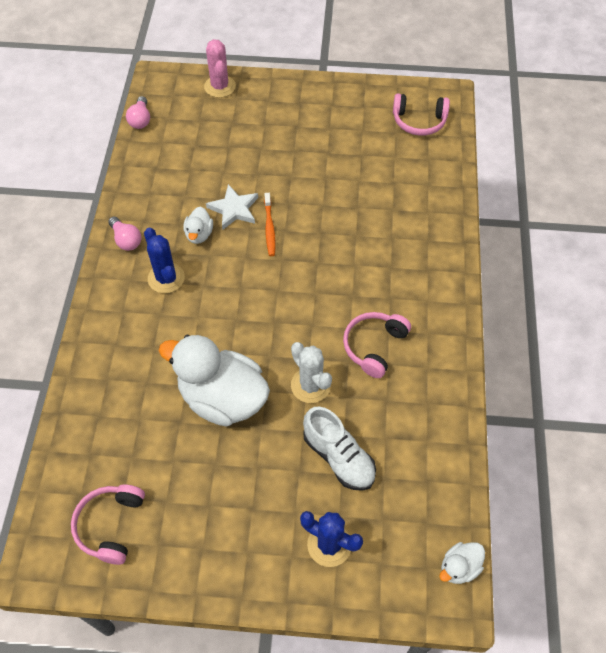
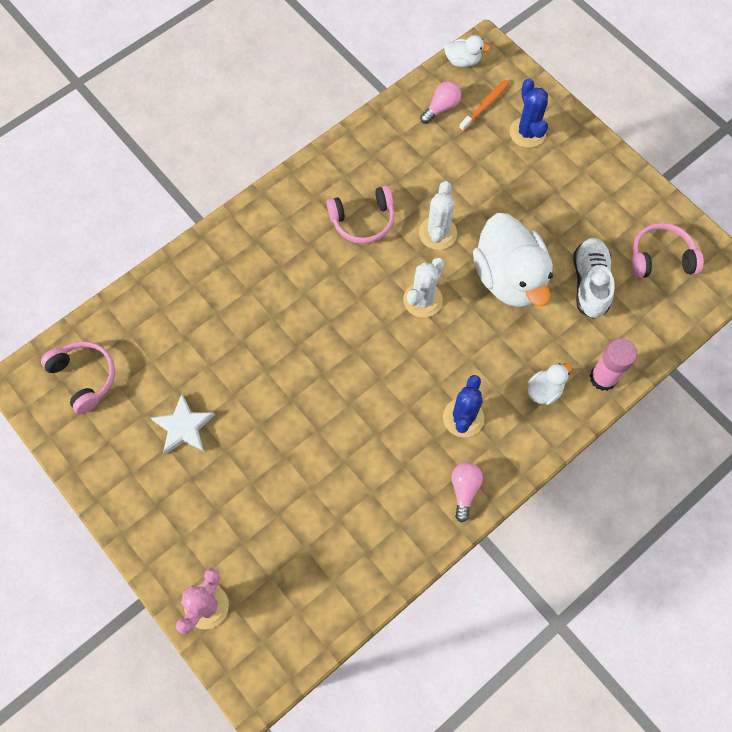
camera: 135 degrees left, 10 degrees up
pink headphones [71,485,145,565] -> pink headphones turned 150 degrees counterclockwise [631,223,704,278]
pink light bulb [126,96,150,129] -> pink light bulb moved to [420,81,461,124]
white duck [183,206,213,244] -> white duck moved to [527,363,572,405]
white star [206,184,258,230] -> white star moved to [151,394,215,455]
orange toothbrush [264,193,276,256] -> orange toothbrush moved to [459,80,509,132]
white shoe [303,407,376,491] -> white shoe moved to [573,238,615,319]
none -> white cactus [403,258,444,318]
none -> pink glue stick [590,338,638,391]

